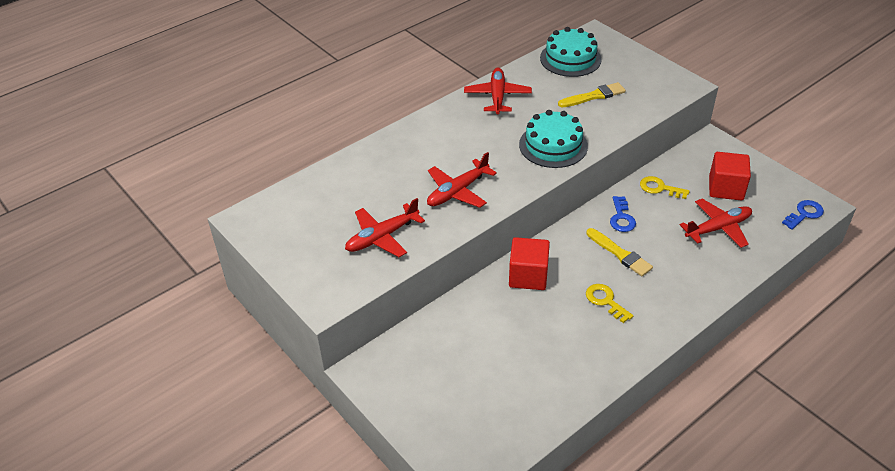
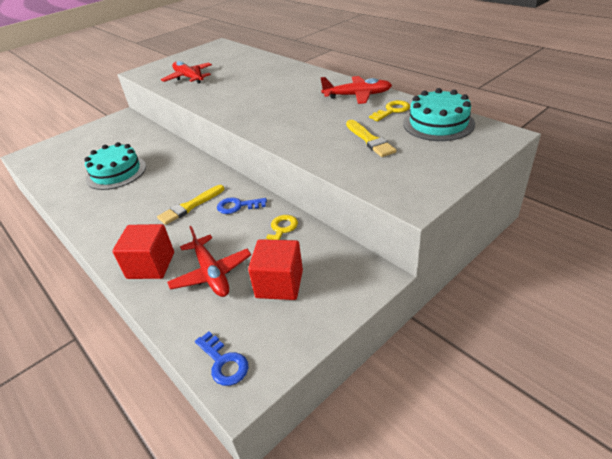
camera: 90 degrees right, 5 degrees down
red plane [427,152,497,208] -> none
red cube [509,237,550,290] -> red cube moved to [113,224,174,279]
turquoise cake [519,110,588,168] -> turquoise cake moved to [84,142,146,190]
yellow key [586,284,633,323] -> yellow key moved to [369,100,410,121]

